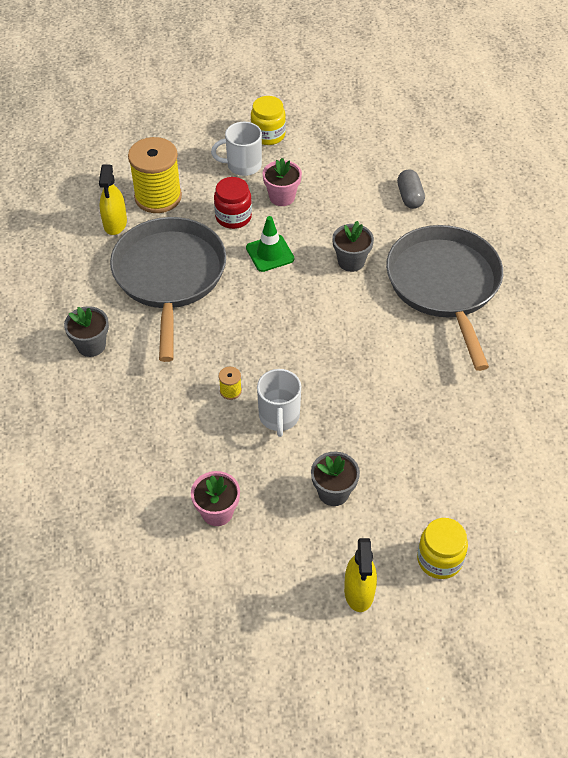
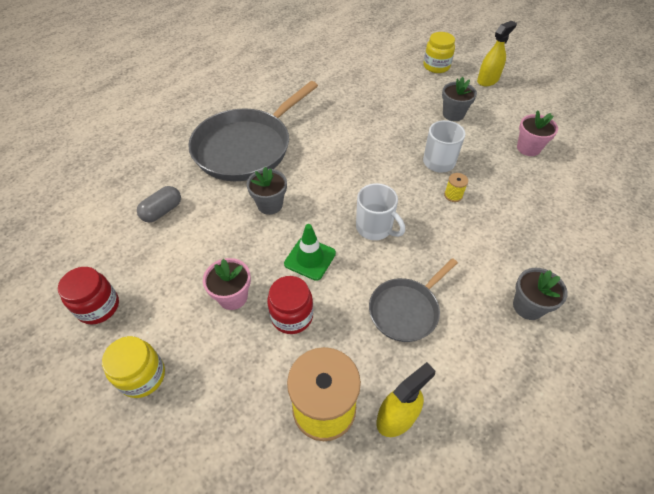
camera: 130 degrees left, 0 degrees up
grey pan [110,217,226,362] -> grey pan [369,258,458,342], size x0.54
white mug [211,122,262,176] -> white mug moved to [356,183,405,240]
none -> red jar [58,267,119,324]

